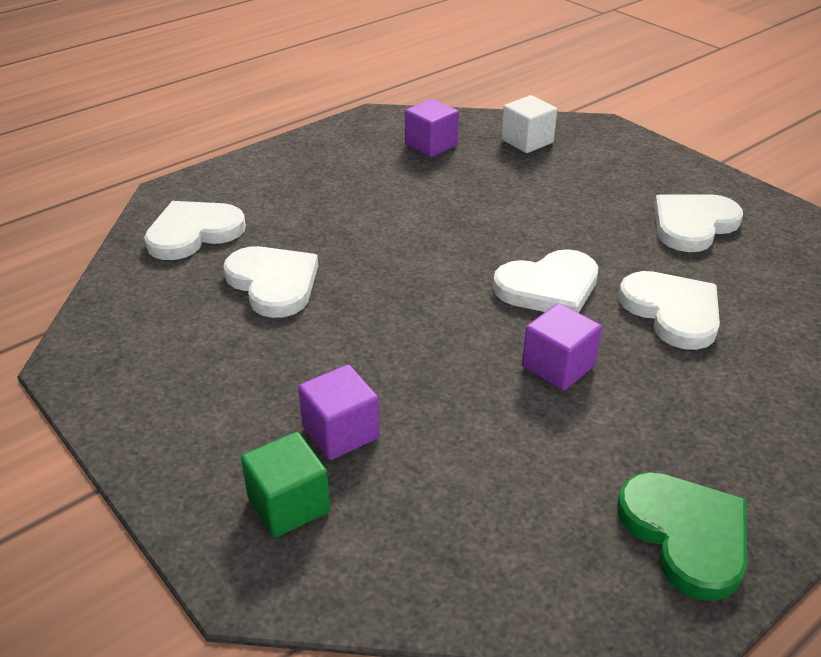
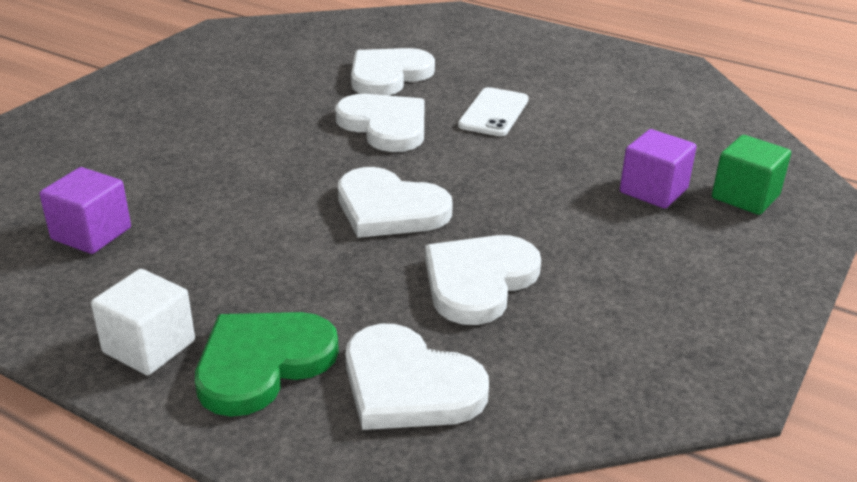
camera: 110 degrees left, 5 degrees down
white cube [501,95,557,153] -> white cube moved to [91,269,195,375]
purple cube [522,303,602,390] -> white phone [458,87,529,136]
green heart [617,472,747,601] -> green heart moved to [195,312,339,417]
white heart [654,194,743,252] -> white heart moved to [338,167,453,238]

